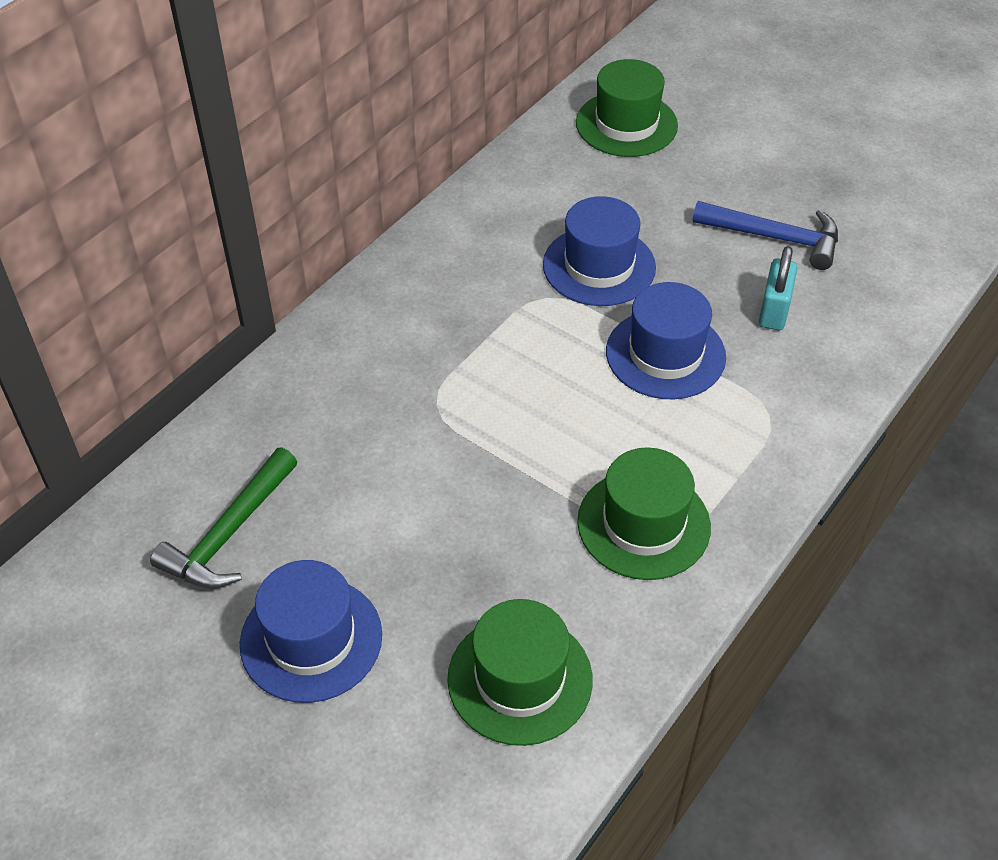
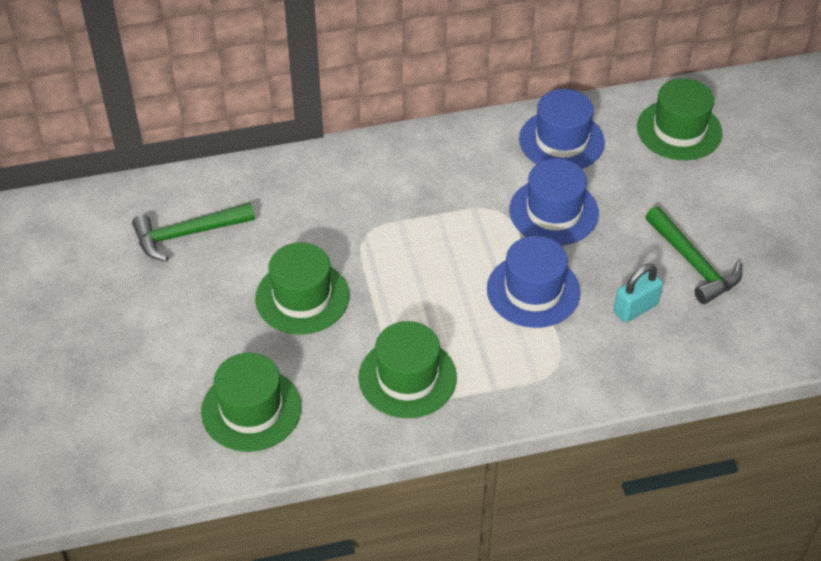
camera: 40 degrees right, 0 degrees up
blue hat [240,560,382,703] -> blue hat moved to [519,89,605,169]
blue hammer [692,201,838,270] -> green hammer [645,206,742,304]
none -> green hat [255,242,349,335]

